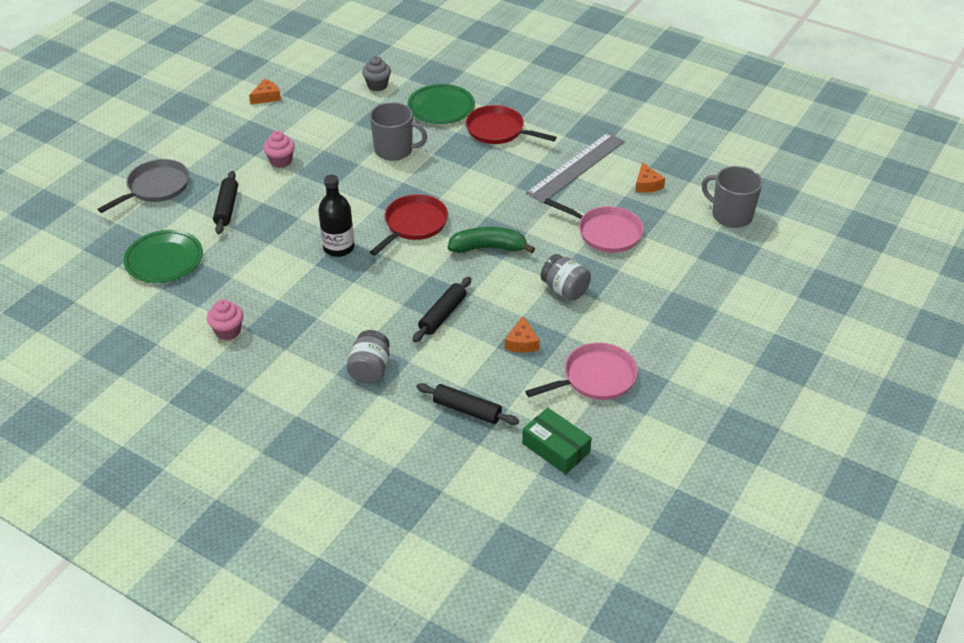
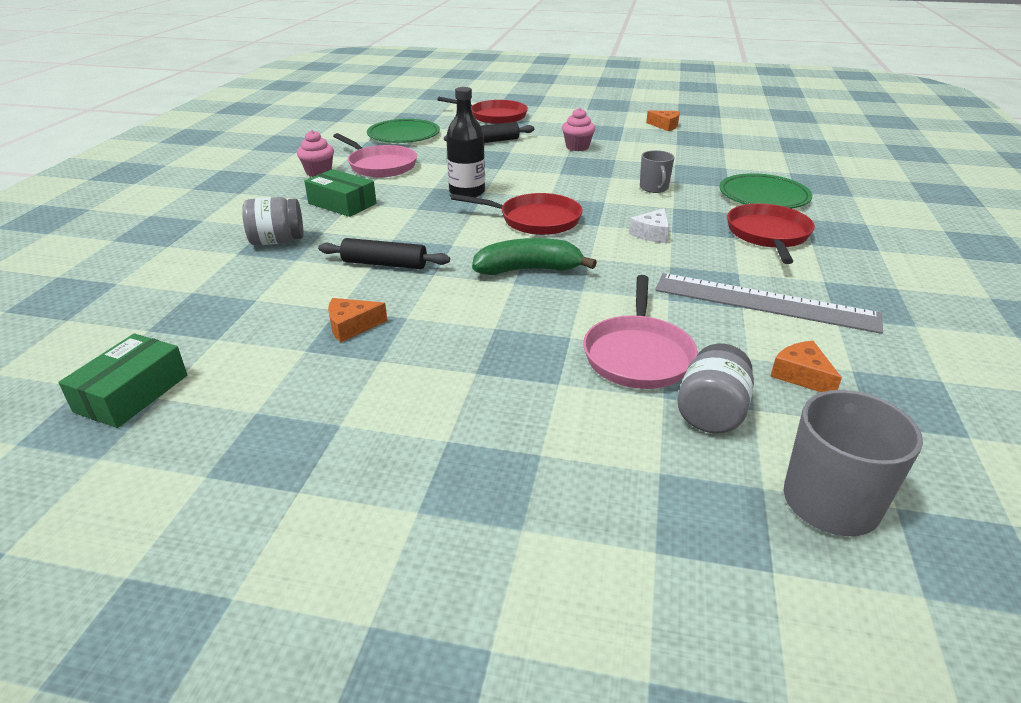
camera: 70 degrees right, 10 degrees down
grey pan [98,159,189,213] -> red pan [437,97,528,124]
grey cupcake [362,56,391,91] -> none
grey mug [370,102,428,161] -> grey mug [640,150,675,193], size x0.61
black rolling pin [416,383,519,425] -> none
green banana [448,227,535,253] -> green banana turned 75 degrees counterclockwise [472,238,597,275]
pink pan [525,343,638,400] -> pink pan moved to [333,133,417,177]
grey jar [541,254,591,301] -> grey jar moved to [677,344,754,434]
orange cheese [635,162,665,193] -> orange cheese turned 90 degrees clockwise [770,341,842,392]
none -> green box [304,169,377,217]
none -> white cheese [629,208,669,243]

